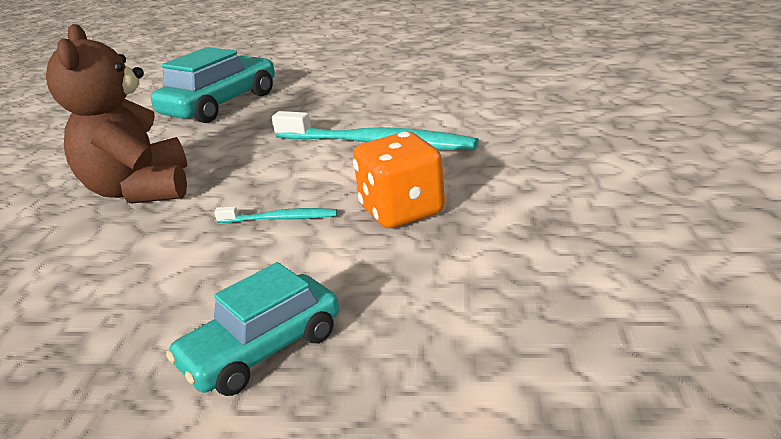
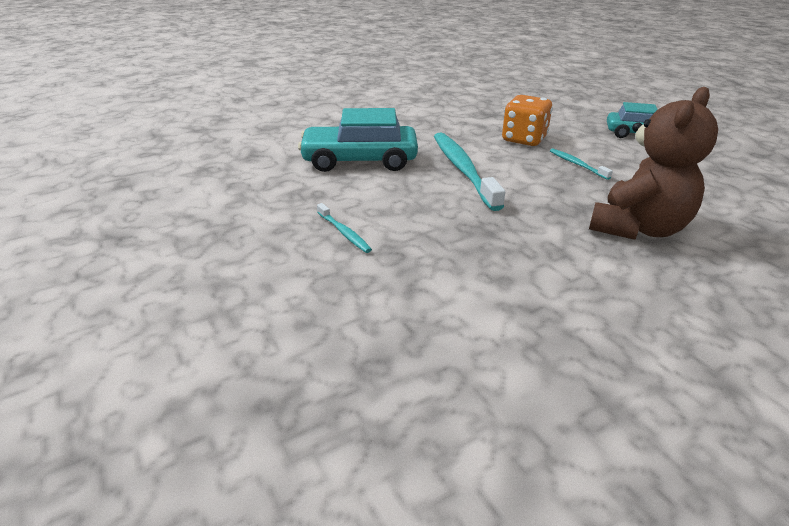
camera: 130 degrees left, 5 degrees up
turquoise car [151,47,275,123] -> turquoise car moved to [298,108,418,172]
none -> turquoise toothbrush [317,203,372,253]

